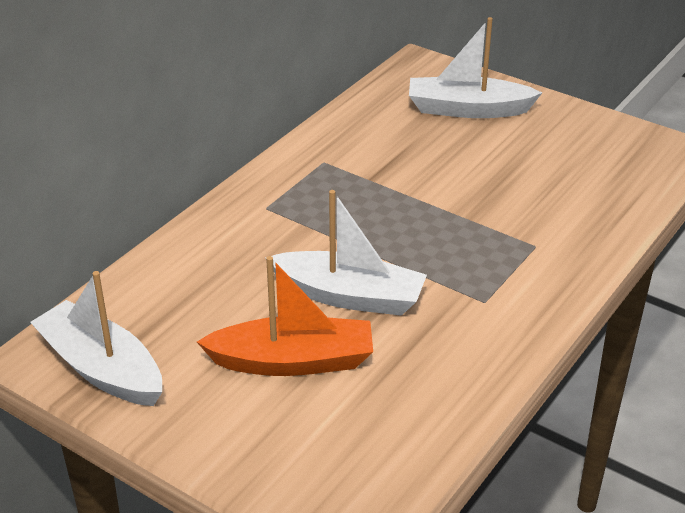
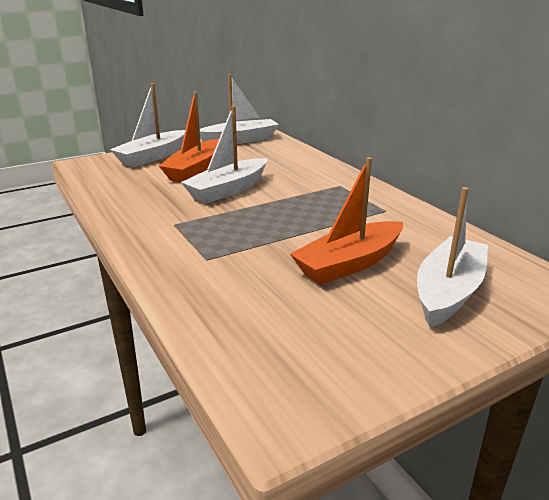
camera: 115 degrees right, 10 degrees down
none -> white boat [110,83,185,167]
none -> orange boat [290,157,403,285]

